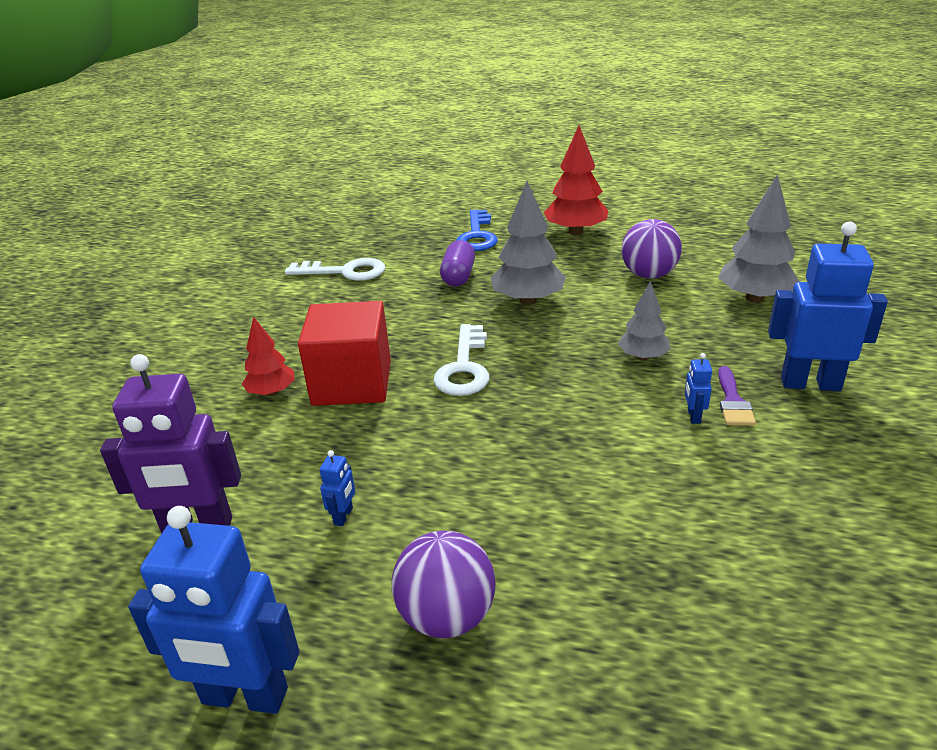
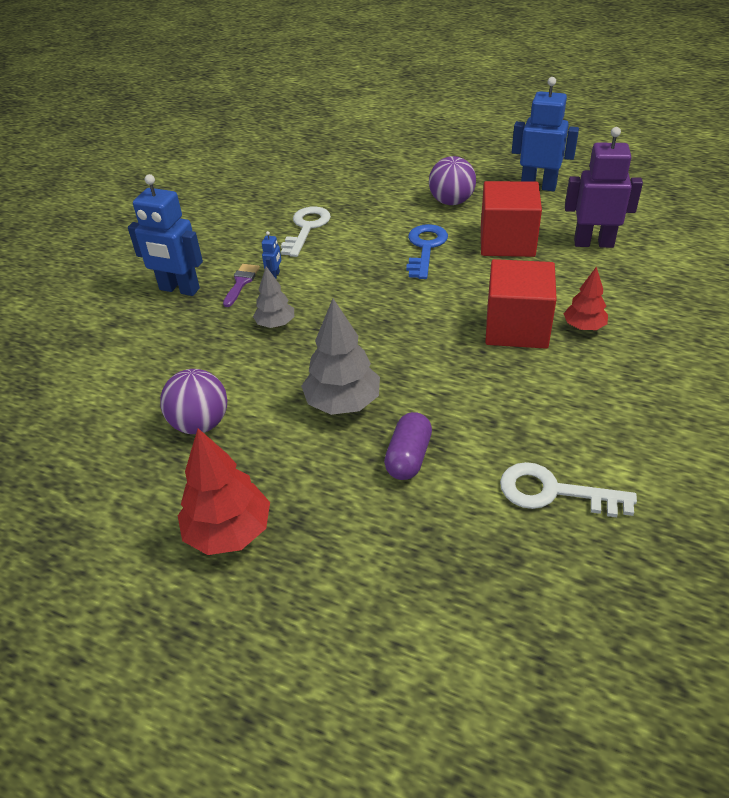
camera: 170 degrees left, 10 degrees up
blue robot [320,450,355,526] -> red cube [481,181,542,257]
white key [433,324,489,396] -> white key moved to [281,206,331,257]
blue key [456,209,498,251] -> blue key moved to [406,224,448,279]
grey tree [718,174,799,303] -> none

